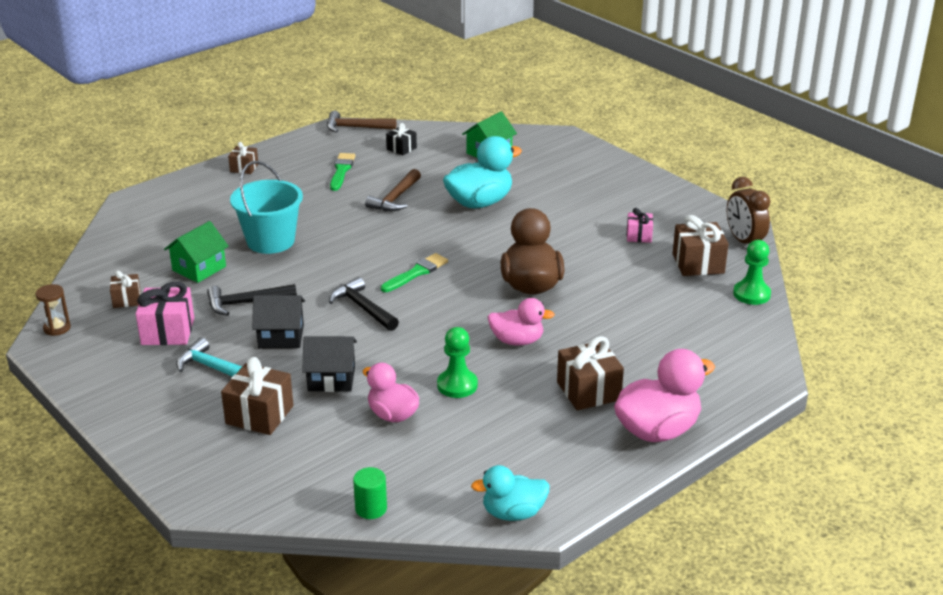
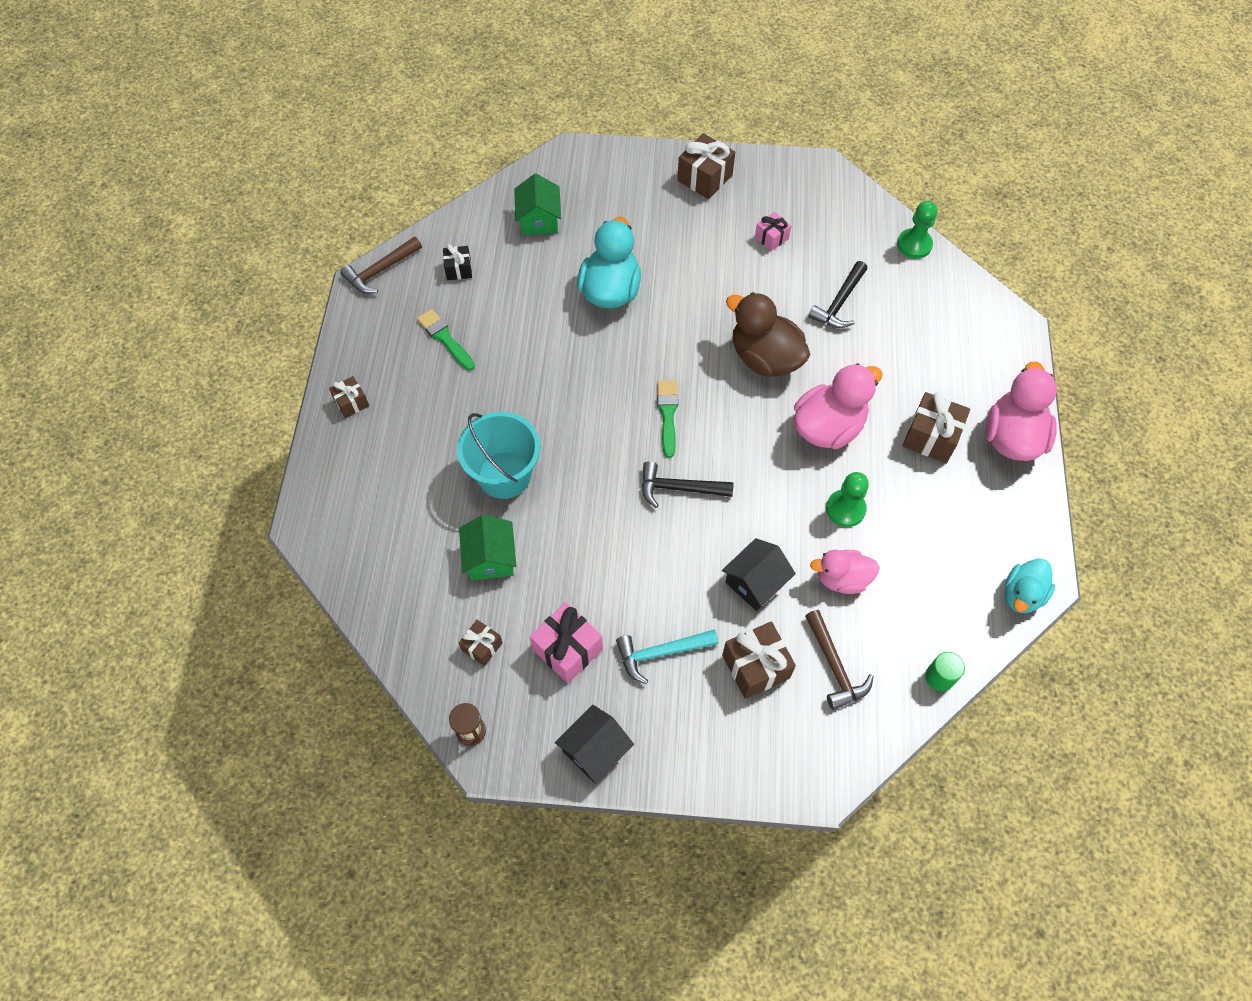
camera: 45 degrees left, 30 degrees up
black hammer [207,284,297,316] -> black hammer moved to [808,261,868,328]
black house [252,295,305,348] -> black house moved to [555,705,634,784]
brown hammer [365,169,421,211] -> brown hammer moved to [805,610,874,710]
pink duck [488,298,555,346] -> pink duck [794,363,883,449], size x1.58
brown gift [672,215,729,276] -> brown gift moved to [677,133,735,199]
brown clock [727,177,770,244] -> none

